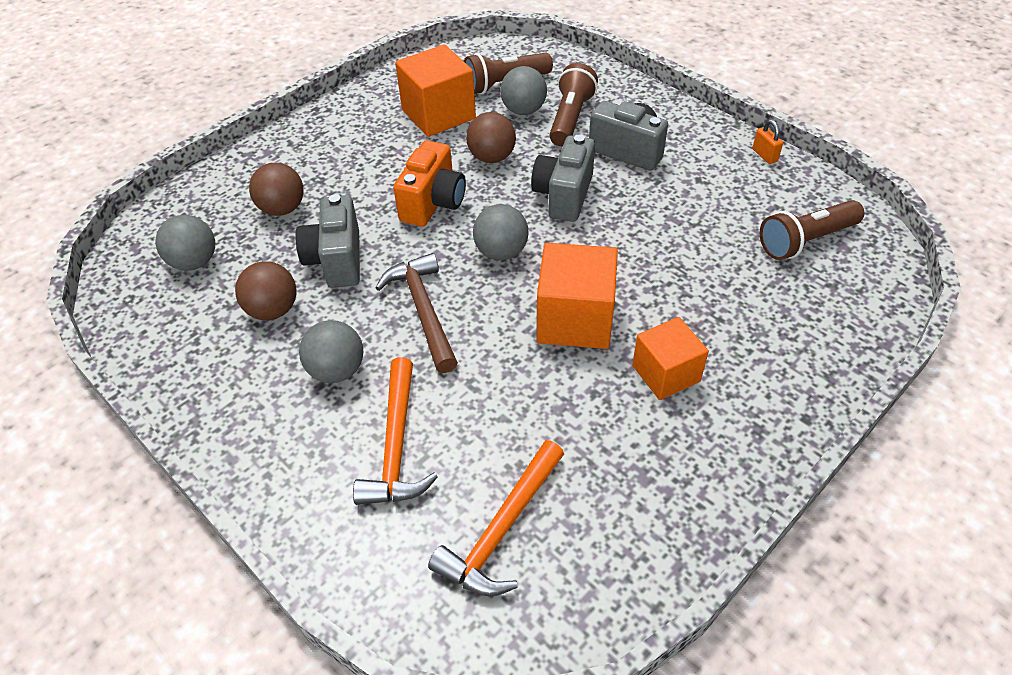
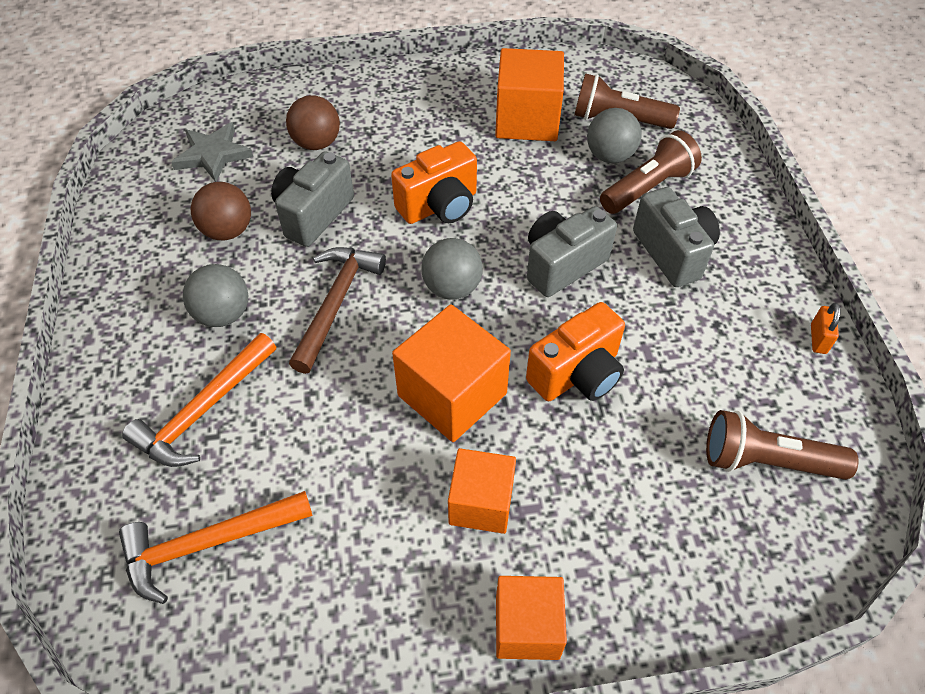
camera: 35 degrees right, 5 degrees up
grey ball [155,215,215,271] -> grey star [171,122,253,182]
brown ball [466,112,516,163] -> none
none -> orange cube [496,576,567,660]
none -> orange camera [526,302,625,401]

